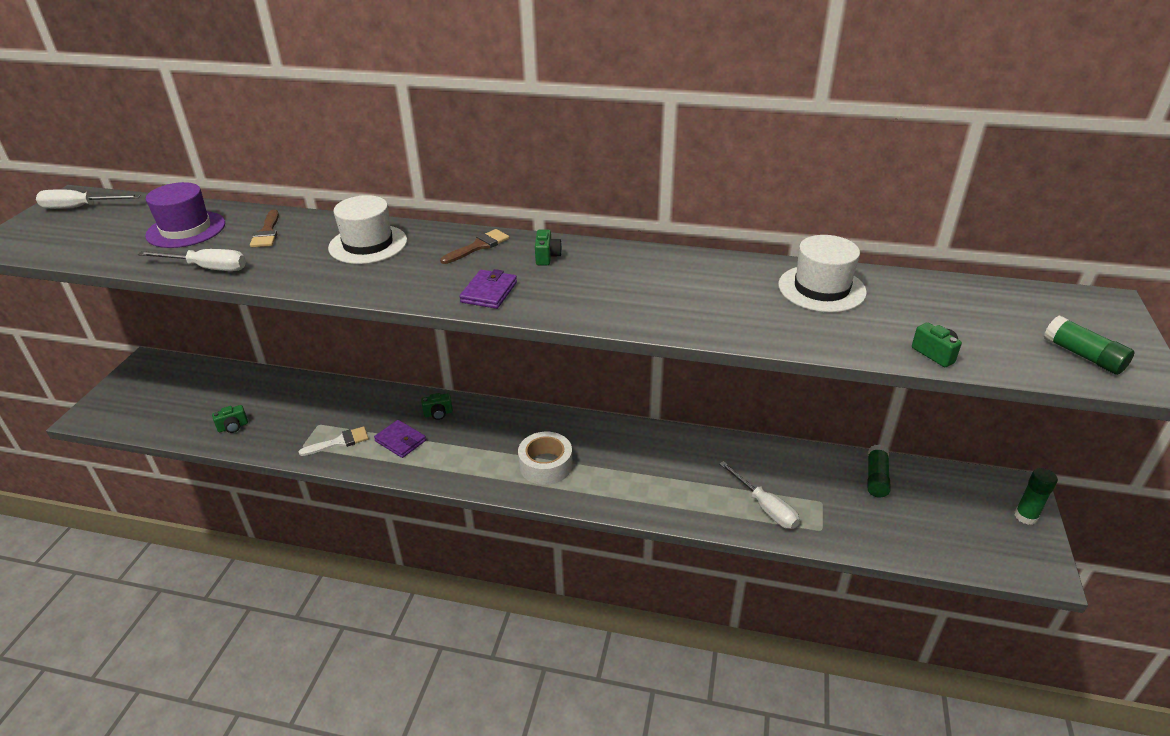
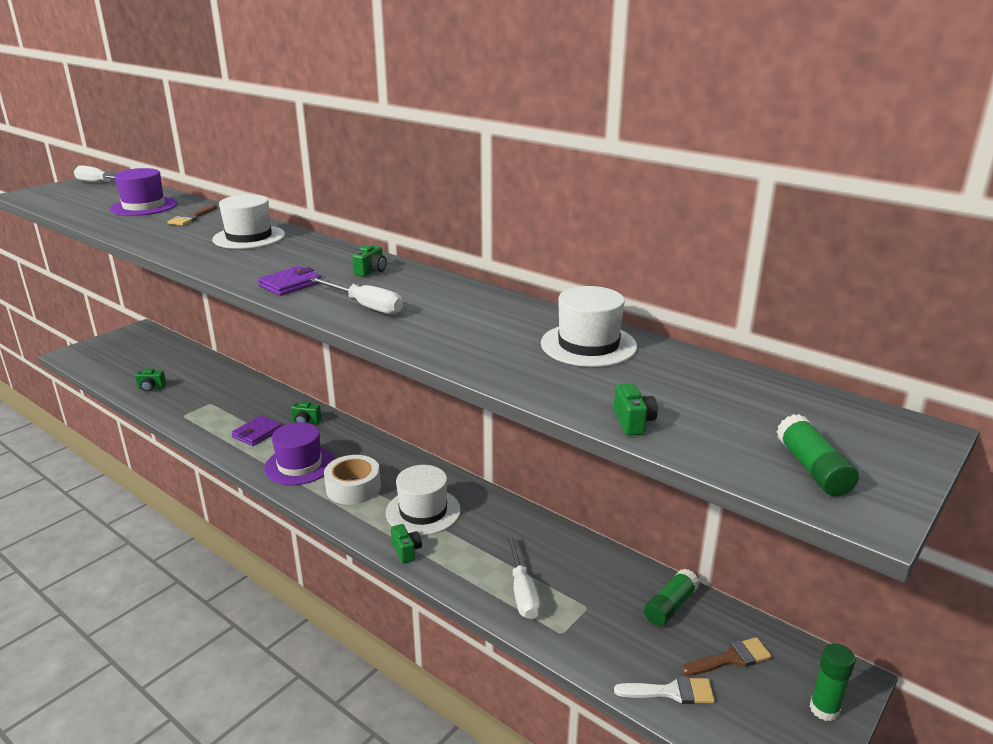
camera: 25 degrees right, 10 degrees down
white screwdriver [138,249,246,271] -> white screwdriver moved to [310,277,403,315]
white brush [298,426,369,456] -> white brush moved to [614,676,715,704]
purple wallet [374,420,426,458] -> purple wallet turned 60 degrees clockwise [231,415,282,446]
brown brush [440,229,510,264] -> brown brush moved to [682,637,772,676]
none -> purple hat [264,422,334,485]
none -> white hat [386,465,461,536]
none -> green camera [391,524,422,564]

